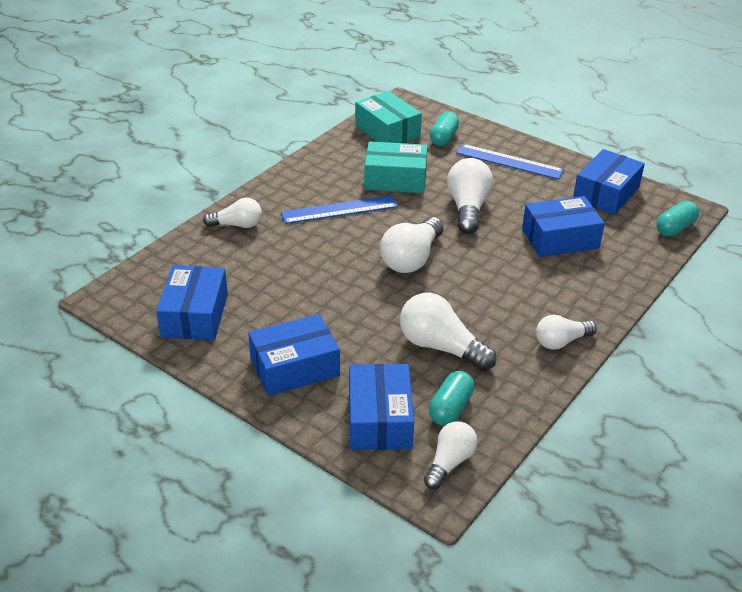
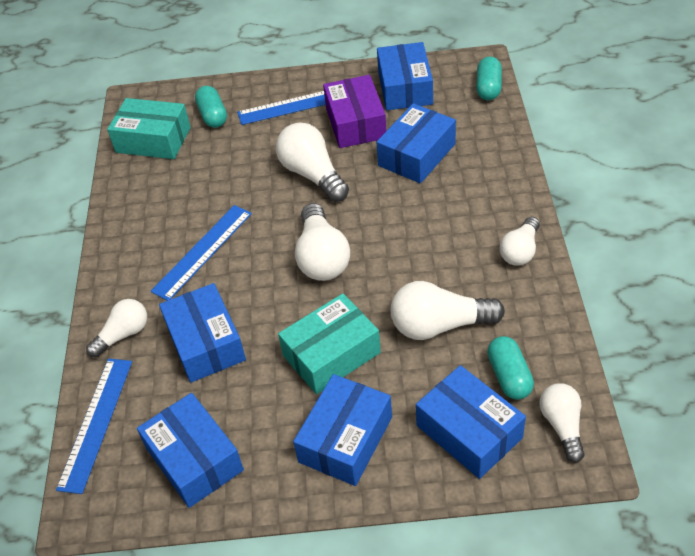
camera: 35 degrees left, 10 degrees up
turquoise box [364,141,427,193] -> turquoise box moved to [278,294,381,394]
none -> blue ruler [56,359,132,494]
none -> blue box [159,283,246,383]
none -> purple box [323,75,387,148]

